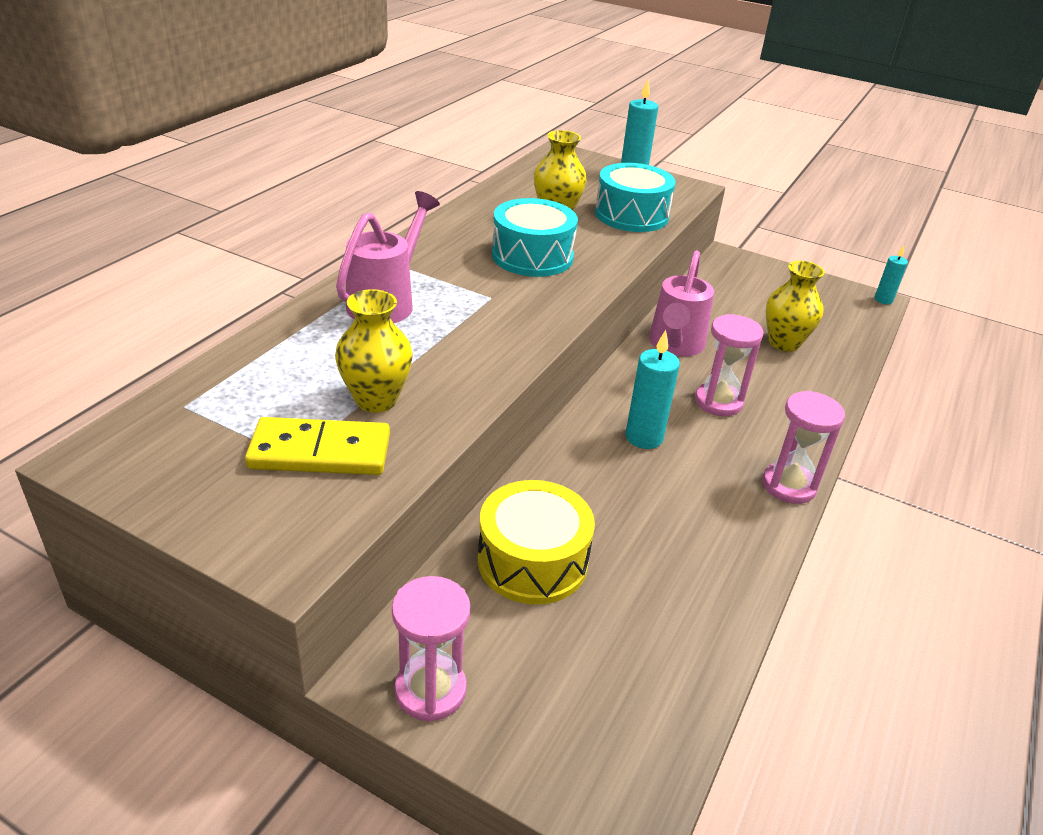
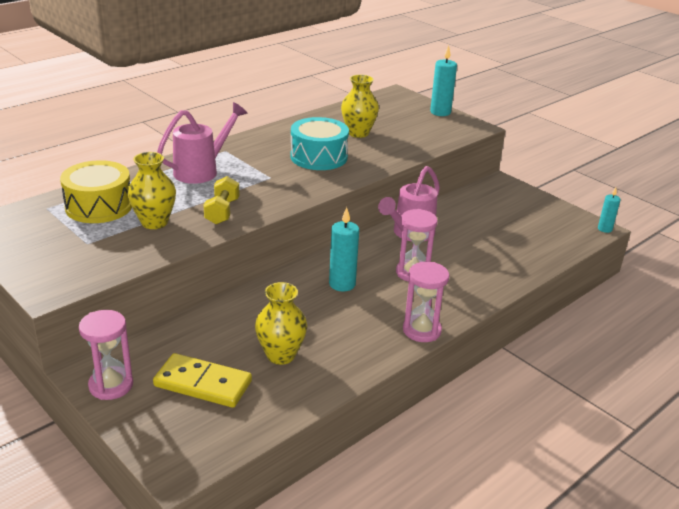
camera: 20 degrees right, 5 degrees down
yellow domino [245,417,390,475] -> yellow domino moved to [153,353,252,408]
yellow drum [478,480,595,605] -> yellow drum moved to [60,160,132,223]
turquoise drum [595,163,675,232] -> none
yellow vase [766,261,825,352] -> yellow vase moved to [255,282,307,365]
none -> yellow dumbbell [203,176,239,225]

